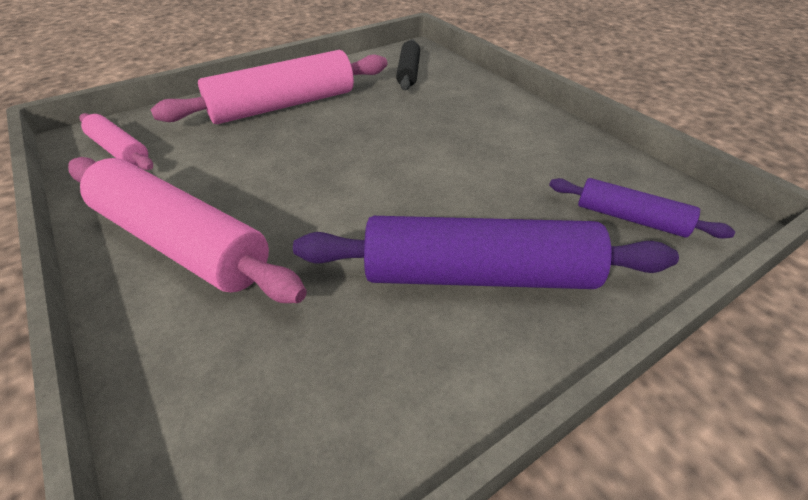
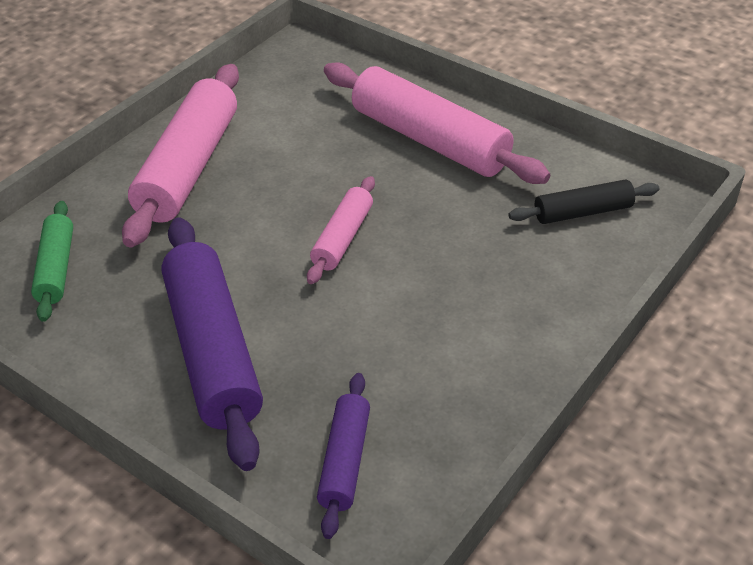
camera: 70 degrees right, 0 degrees up
pink rolling pin [79,113,153,170] -> pink rolling pin moved to [307,176,375,284]
none -> green rolling pin [31,201,73,322]

